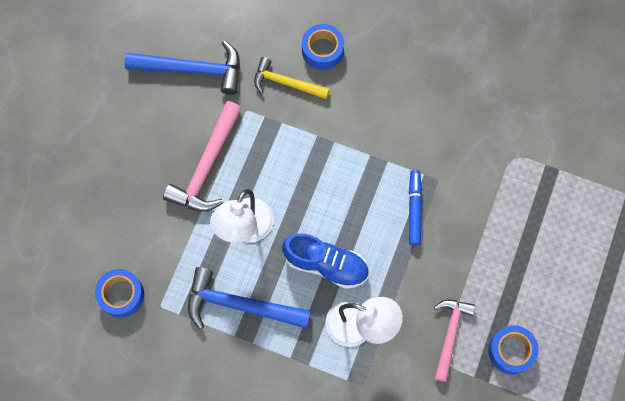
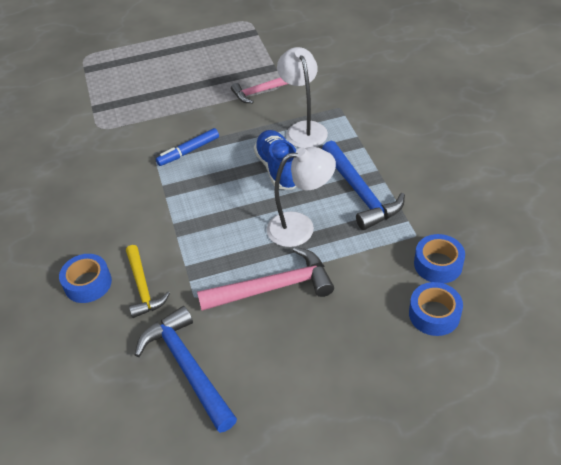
camera: 125 degrees left, 25 degrees down
blue tape [488,325,539,374] -> blue tape moved to [409,282,463,336]

